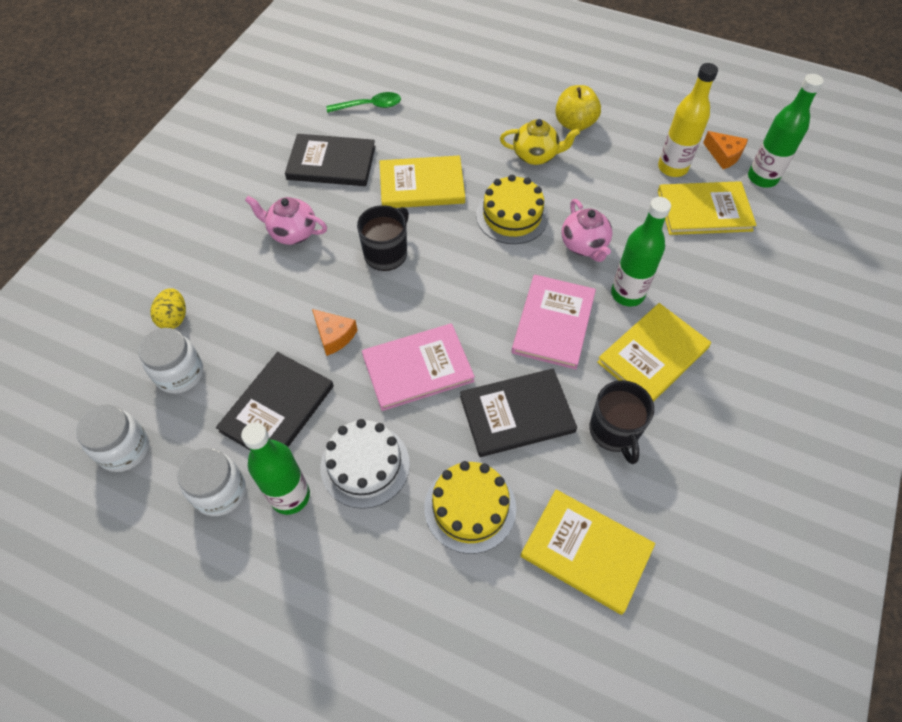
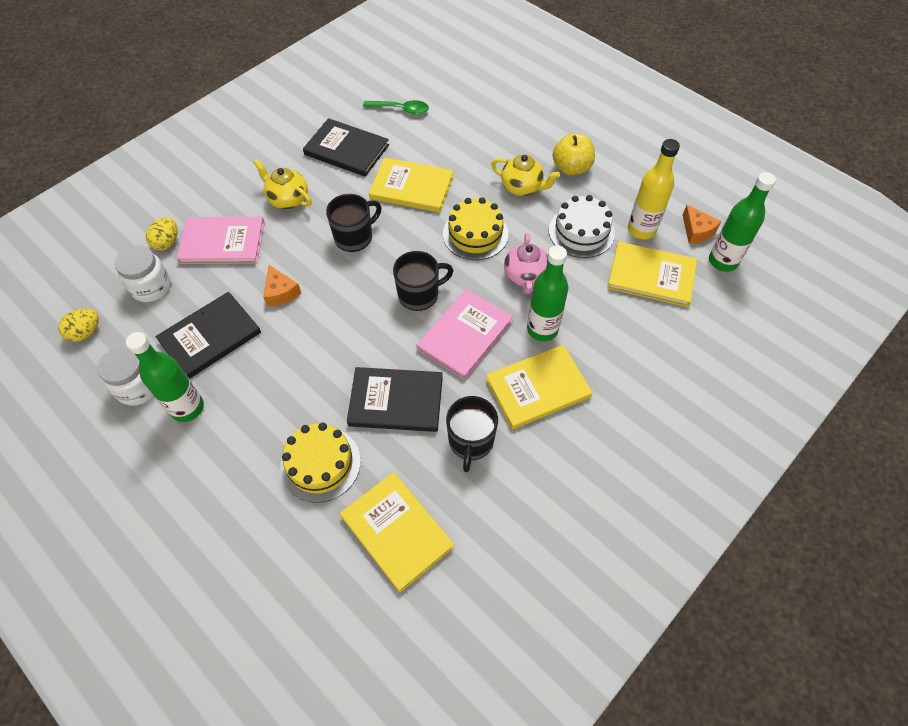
camera: 20 degrees right, 0 degrees up
white jar [76,405,149,472] -> yellow egg [58,308,99,342]
pink teapot [245,196,327,245] -> yellow teapot [253,159,312,209]
white cake [321,419,410,509] -> white cake moved to [549,195,615,258]
pink book [362,323,475,411] -> pink book moved to [176,217,265,264]
none -> black mug [393,251,454,311]

